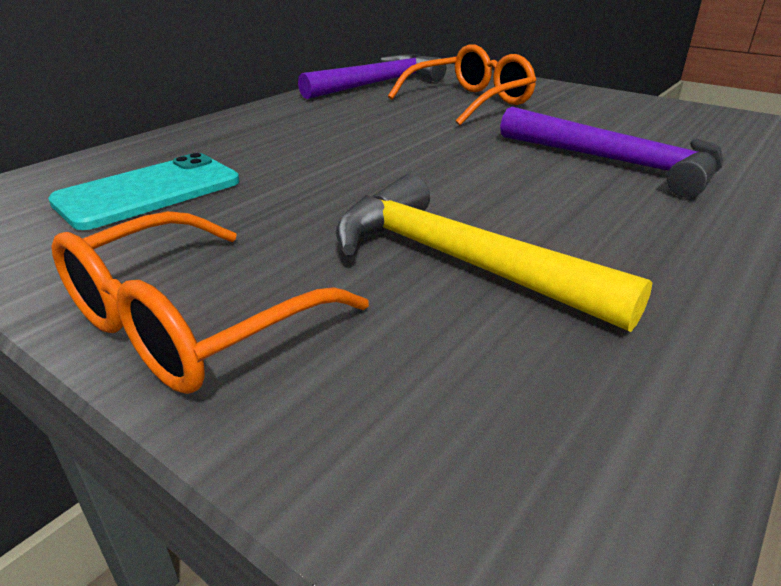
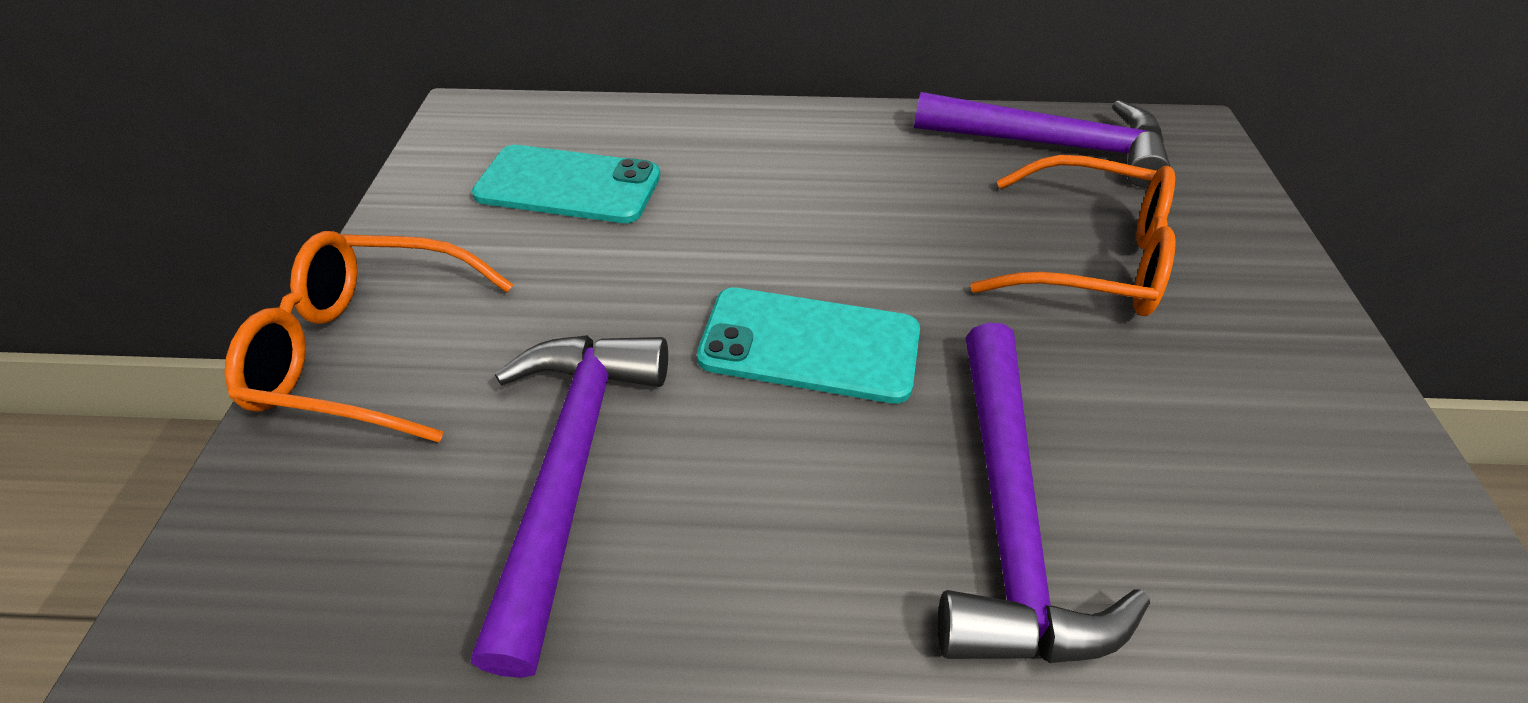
camera: 55 degrees right, 15 degrees up
yellow hammer [336,174,652,332] -> purple hammer [471,335,668,678]
none -> turquoise phone [697,288,920,404]

